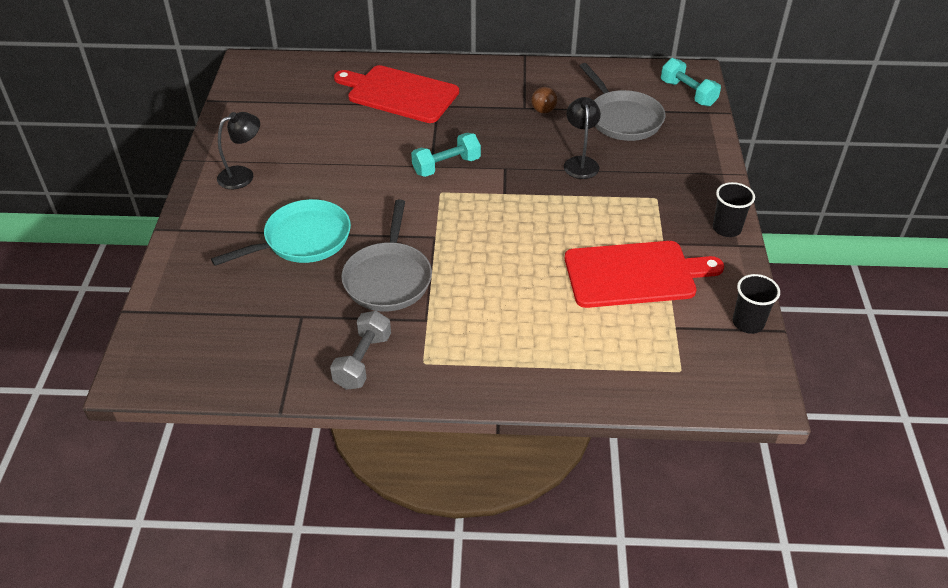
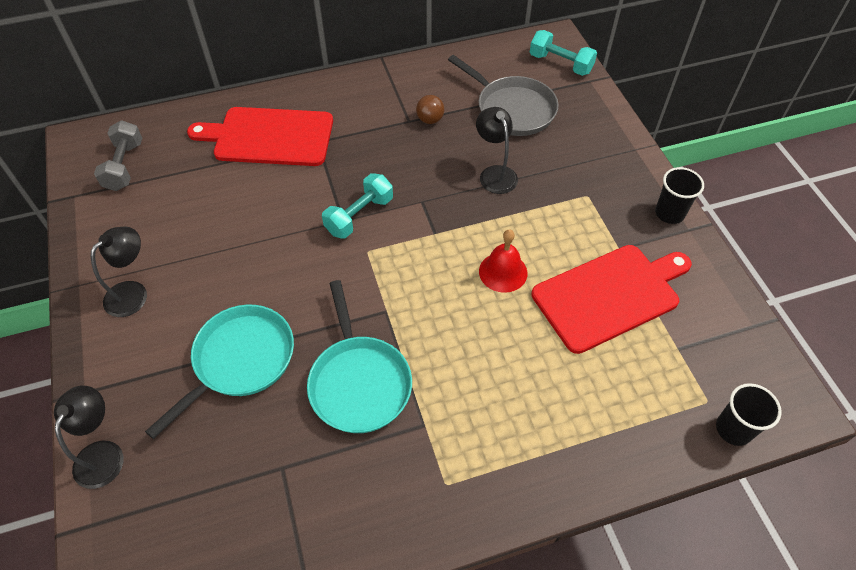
camera: 20 degrees left, 10 degrees up
grey dumbbell [330,311,391,390] -> grey dumbbell moved to [94,120,142,191]
grey pan [341,199,432,311] -> turquoise pan [307,280,412,433]
black cup [733,274,780,334] -> black cup moved to [716,383,782,446]
none -> black lamp [54,386,123,489]
none -> red bell [479,229,527,293]

